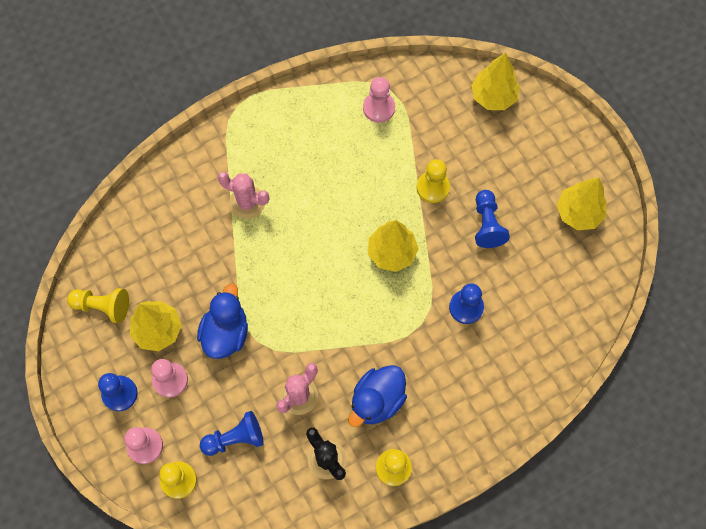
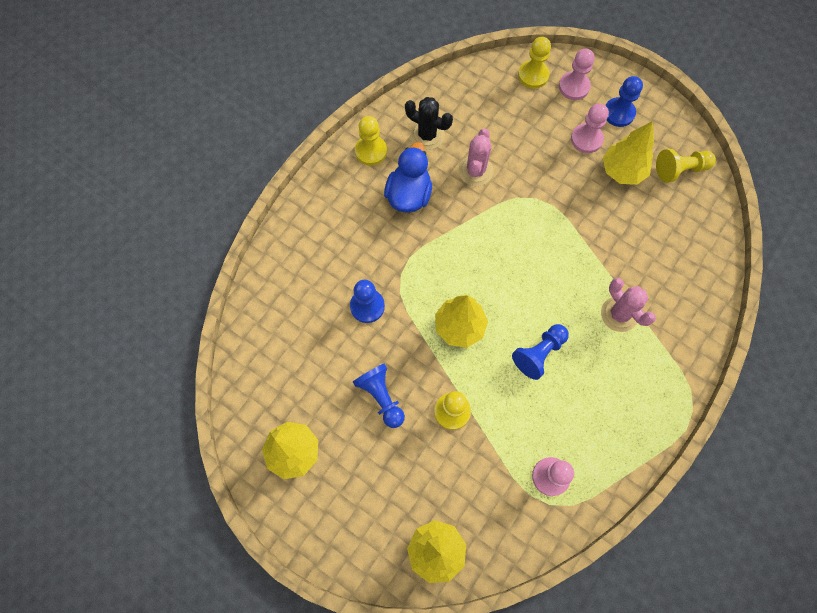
camera: 155 degrees right, 0 degrees up
blue duck [197,284,248,359] -> none
blue pawn [200,411,264,456] -> blue pawn moved to [512,324,569,380]
pink cactus [218,172,269,219] -> pink cactus turned 60 degrees clockwise [601,278,656,332]

